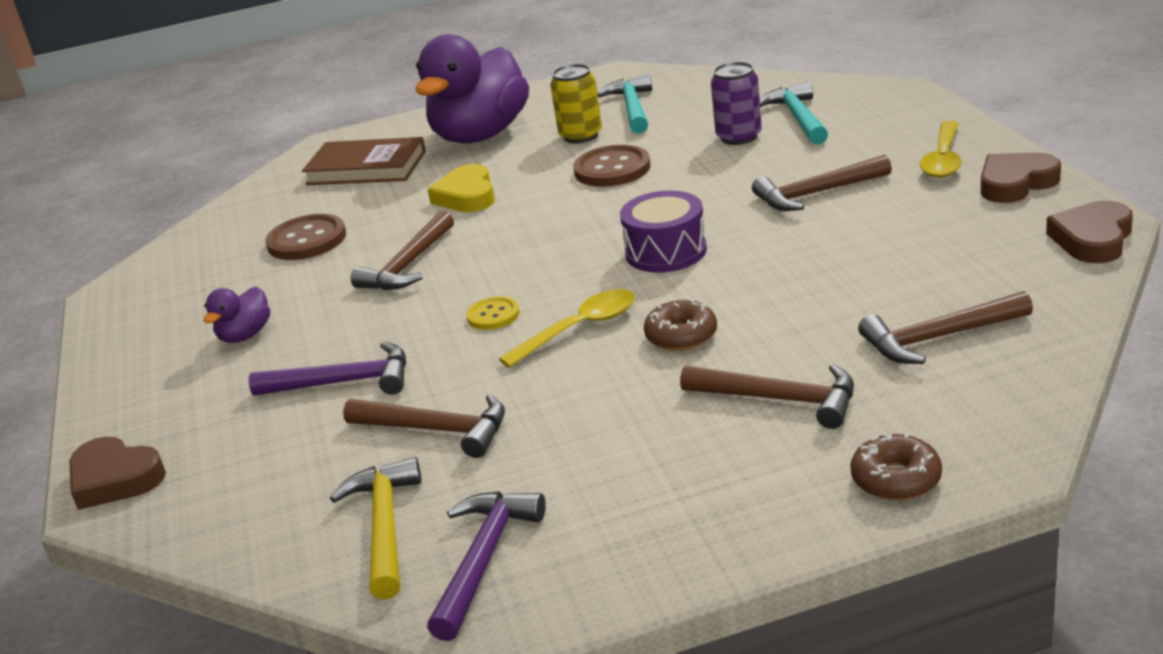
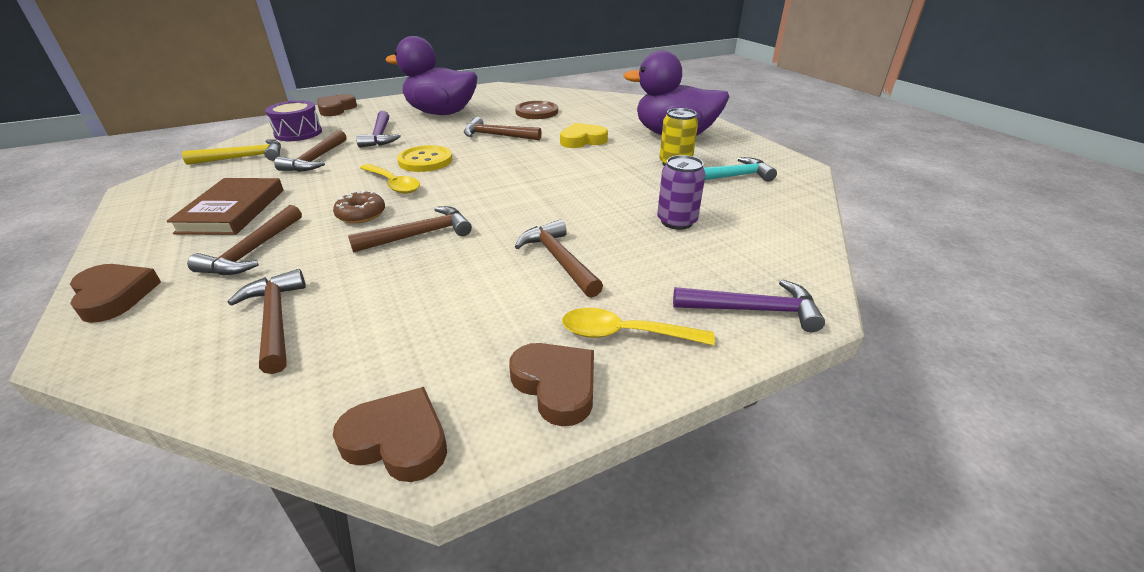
camera: 75 degrees right, 5 degrees up
purple duck [203,286,270,343] -> purple duck [385,36,478,115], size x2.34
brown book [302,137,426,185] -> brown book moved to [167,178,283,235]
purple hammer [427,491,546,641] -> purple hammer moved to [673,279,825,332]
yellow button [466,296,520,330] -> yellow button [397,145,453,172], size x1.73
brown button [573,145,651,187] -> none
purple drum [620,190,707,273] -> purple drum moved to [265,100,322,141]
turquoise hammer [760,81,828,145] -> none
brown donut [850,433,942,501] -> brown heart [70,264,161,323]
none -> brown hammer [348,206,472,253]

